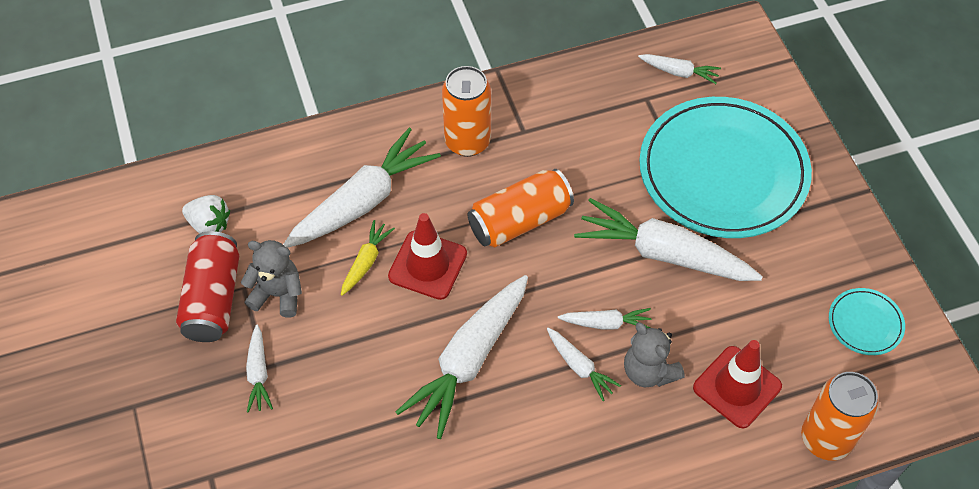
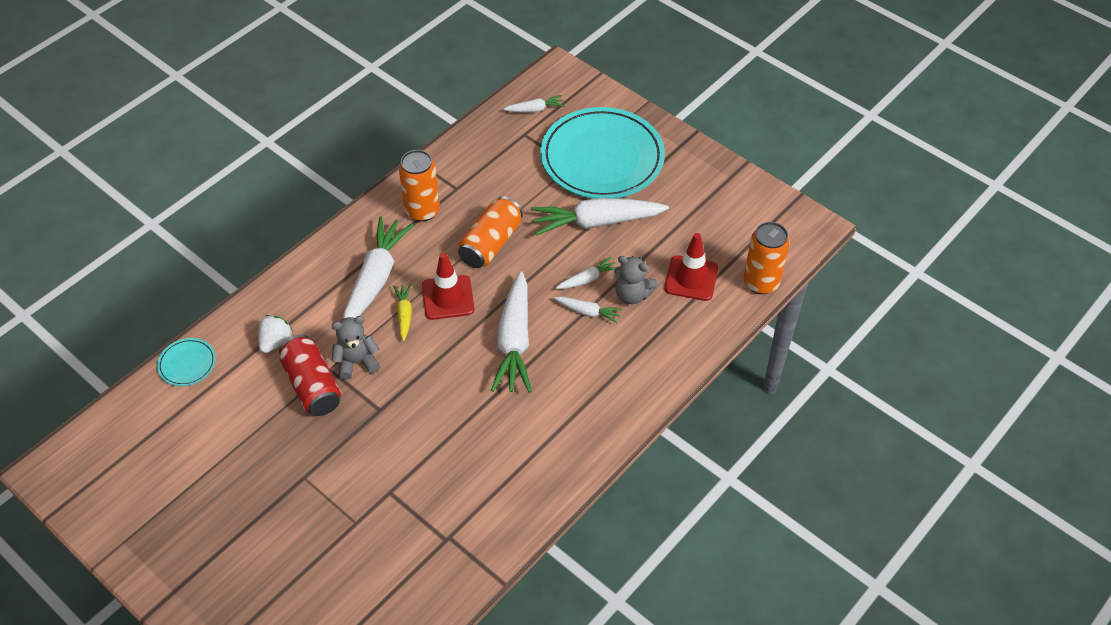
camera: 30 degrees left, 5 degrees down
white strawberry [182,195,230,234] -> white strawberry turned 60 degrees counterclockwise [258,315,292,353]
white carrot [246,325,273,413] -> none
turquoise plate [829,288,905,355] -> turquoise plate moved to [157,338,216,386]

